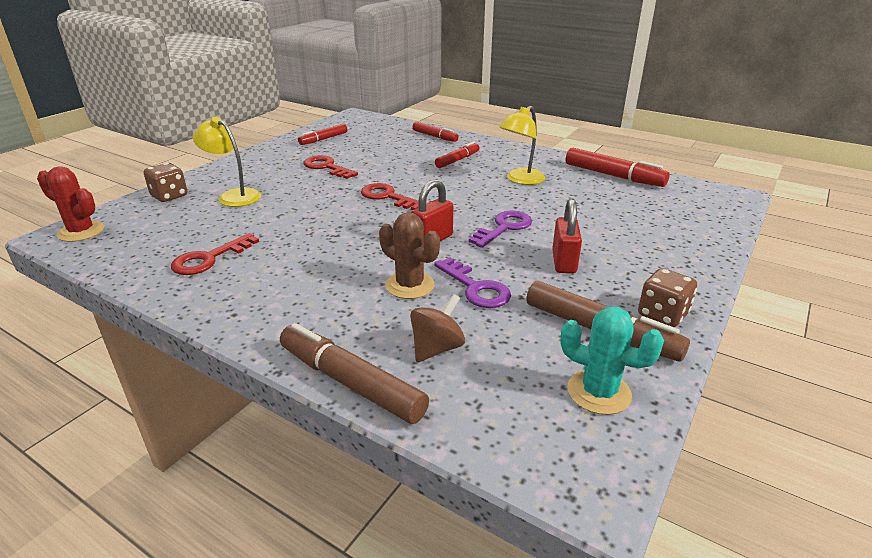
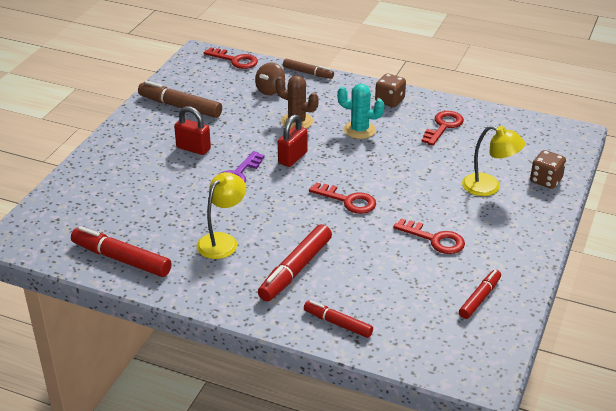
camera: 170 degrees right, 5 degrees up
red cactus [37,167,104,242] -> none
brown marker [280,323,429,424] -> brown marker [283,58,334,79], size x0.62
purple key [434,257,511,308] -> none
red marker [435,142,479,168] -> red marker [258,224,332,301], size x1.61
red padlock [552,199,582,274] -> red padlock turned 60 degrees counterclockwise [174,106,211,155]
turquoise cactus [560,307,664,415] -> turquoise cactus moved to [337,84,385,139]
brown dice [638,268,697,327] -> brown dice moved to [375,74,406,107]
none -> red key [204,47,258,69]

